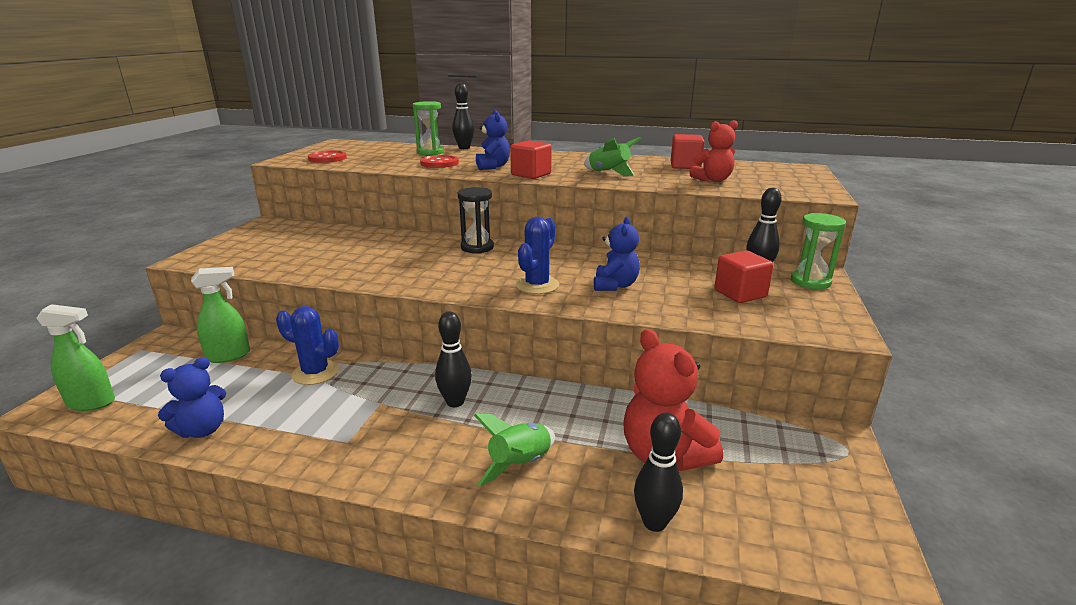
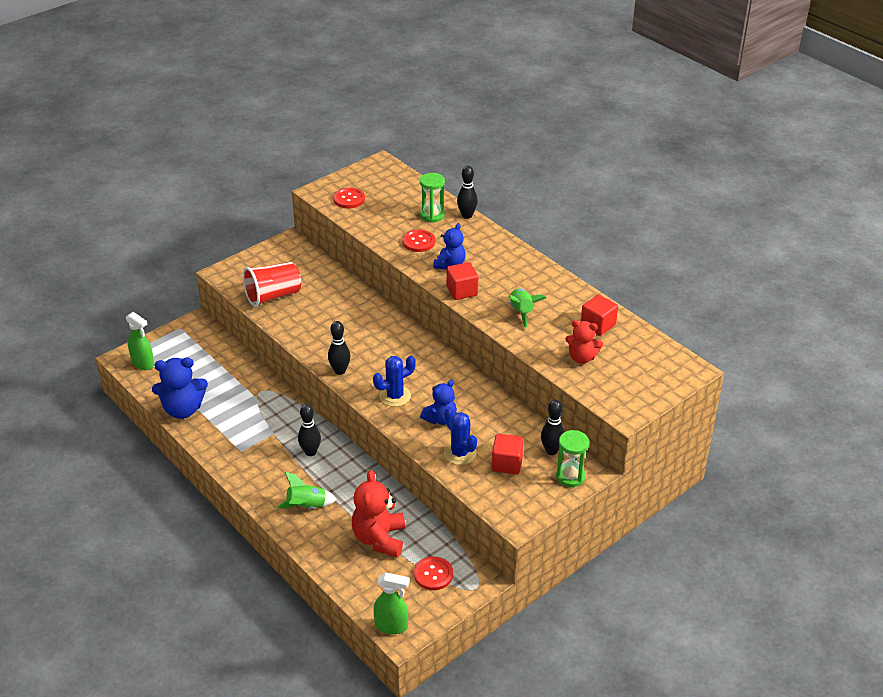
camera: 35 degrees right, 15 degrees up
blue teddy bear [158,357,226,438] -> blue teddy bear [152,358,208,419], size x1.55
green spray bottle [191,267,250,363] -> green spray bottle moved to [373,572,410,634]
blue cactus [276,306,339,385] -> blue cactus moved to [444,407,477,465]
black hourglass [458,187,494,254] -> none
black bowling pin [634,413,683,532] -> black bowling pin moved to [328,321,350,375]
none -> red cup [243,262,301,307]
none -> red button [414,557,453,590]

